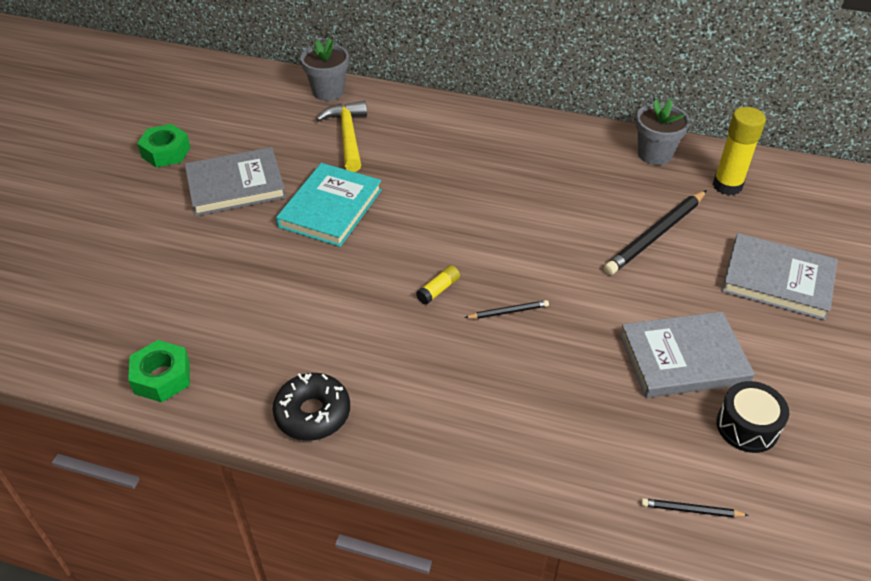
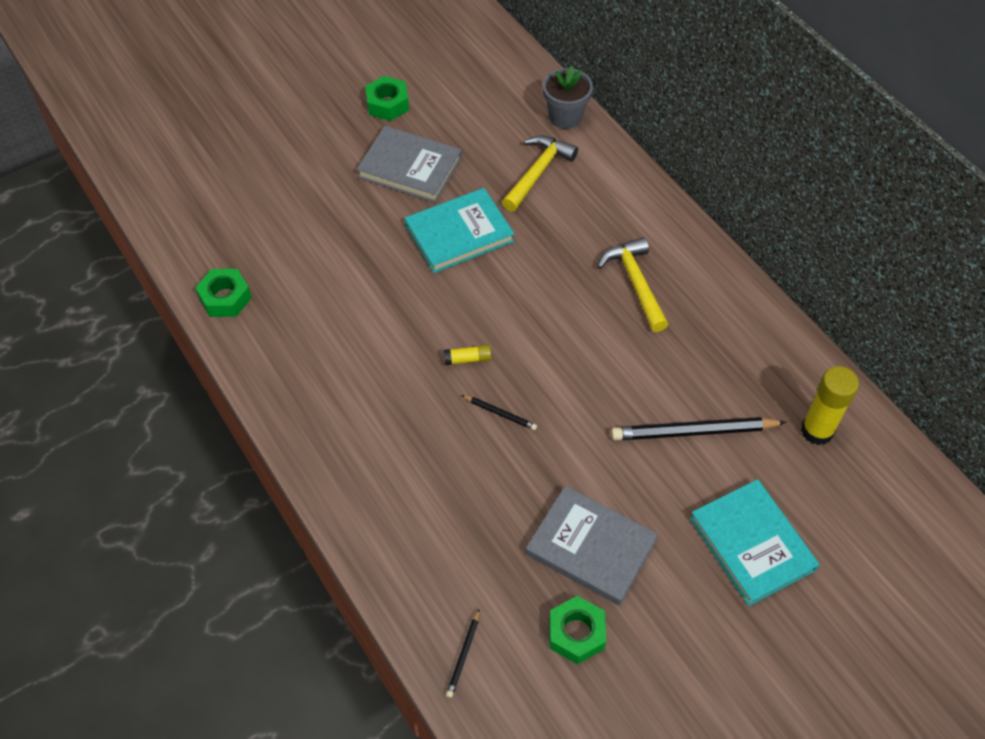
camera: 40 degrees right, 10 degrees up
black donut [273,373,350,441] -> none
grey flower pot [636,99,690,165] -> none
black pencil [641,498,749,518] -> black pencil turned 120 degrees counterclockwise [446,609,480,698]
black drum [716,381,789,453] -> green nut [549,596,606,664]
grey book [721,233,838,320] -> turquoise book [690,479,820,606]
none -> yellow hammer [597,237,668,332]

